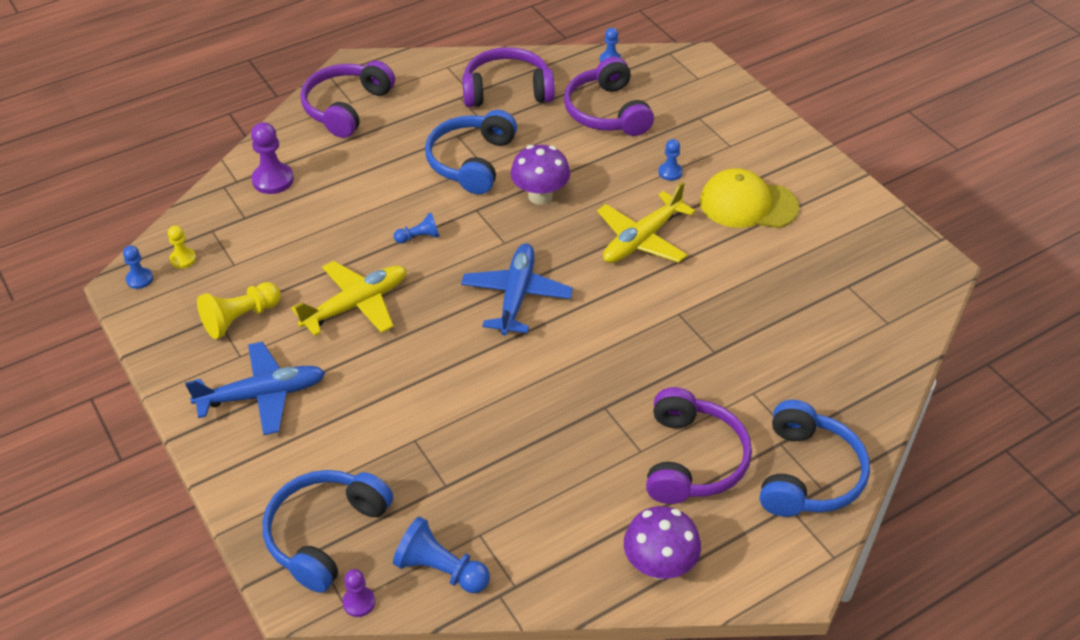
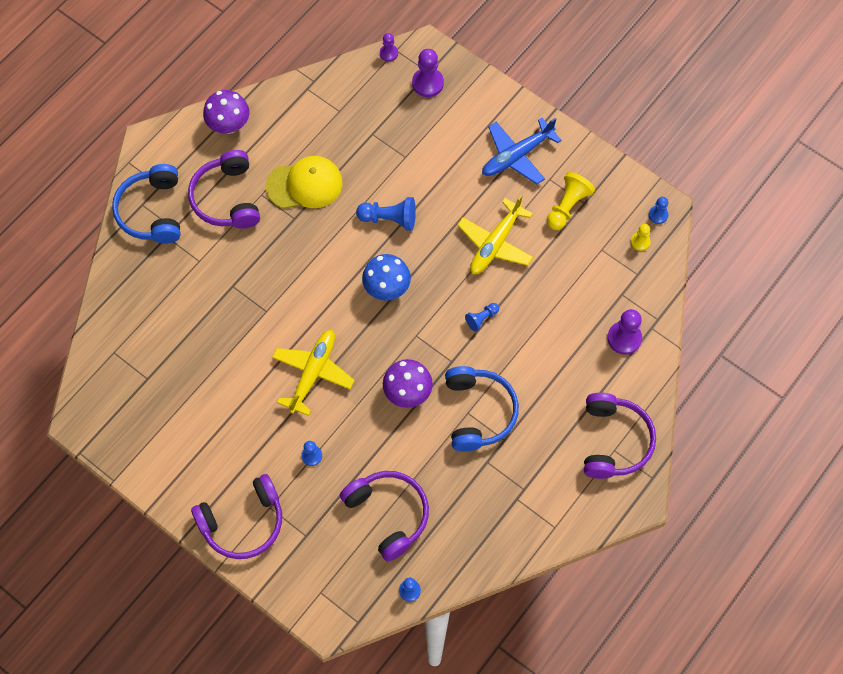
camera: 160 degrees right, 20 degrees up
blue headphones [263,470,393,593] -> purple pawn [412,49,444,97]
blue pawn [393,516,490,593] -> blue pawn moved to [356,197,416,231]
blue plane [461,243,573,336] -> blue mushroom [362,254,411,301]
purple headphones [462,47,555,107] -> purple headphones moved to [191,474,282,559]
yellow cap [700,168,799,228] -> yellow cap moved to [266,156,342,209]

